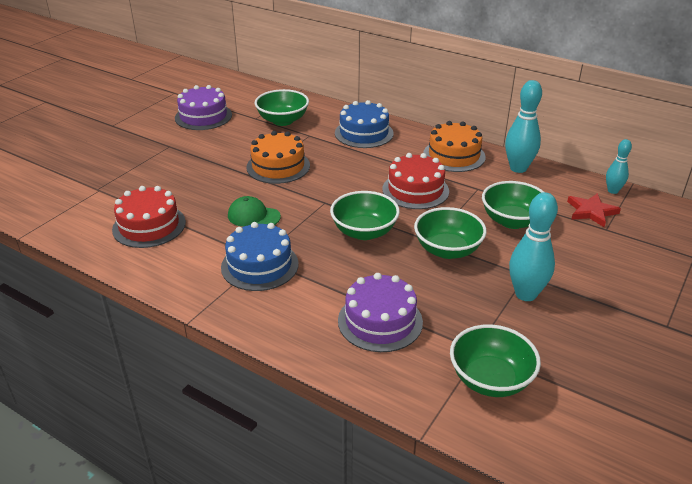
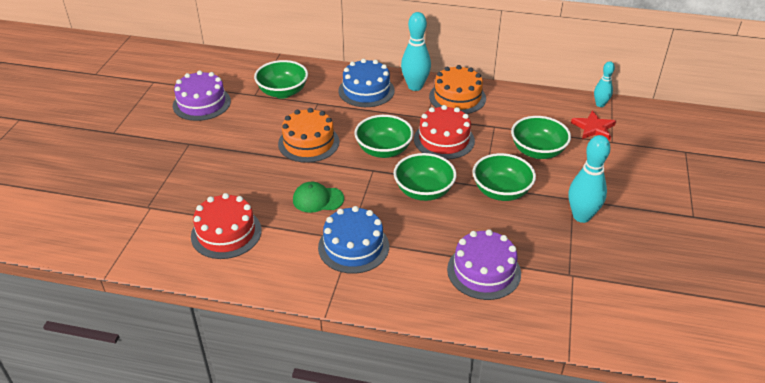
camera: 20 degrees left, 5 degrees up
green bowl [450,324,541,397] -> green bowl moved to [354,115,414,158]
turquoise bowling pin [505,80,542,173] -> turquoise bowling pin moved to [401,12,431,91]

